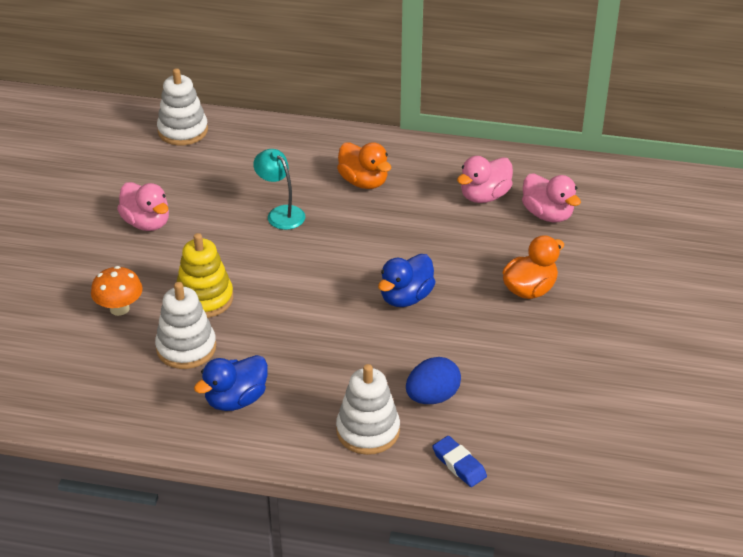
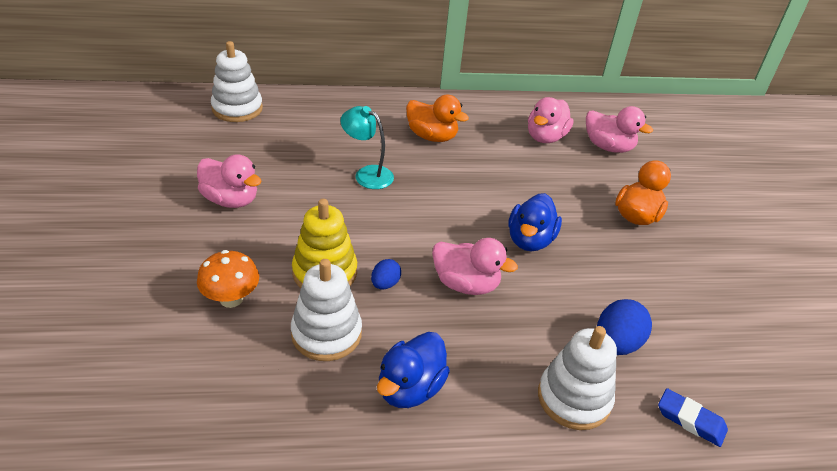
camera: 20 degrees left, 0 degrees up
none -> blue egg [371,259,401,289]
none -> pink duck [432,238,518,295]

